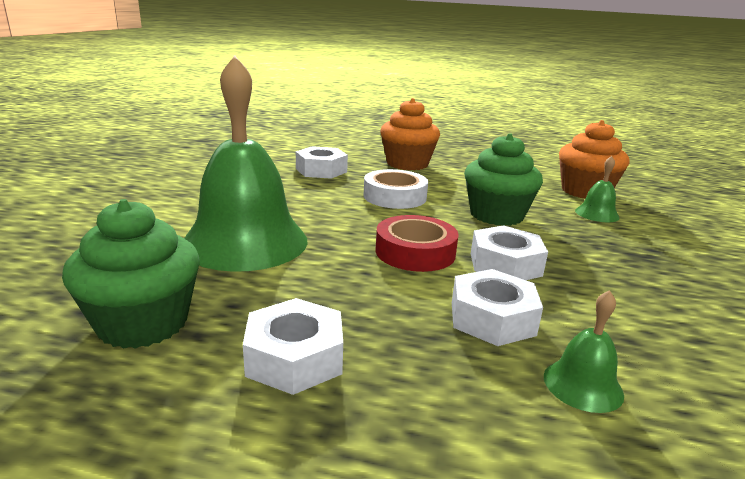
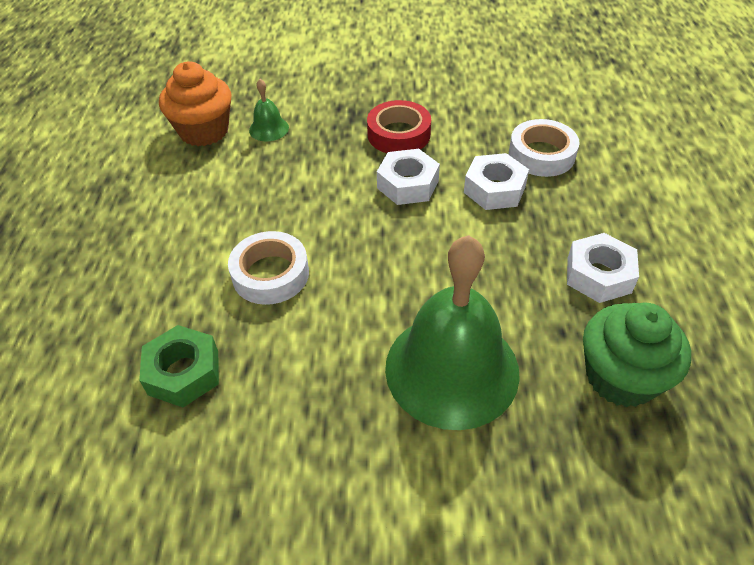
camera: 100 degrees left, 25 degrees up
white nut [296,146,348,179] -> green nut [139,325,219,407]
red tape [376,215,459,272] -> red tape moved to [367,100,431,153]
orange cupcake [380,98,440,170] -> none
green cupcake [464,133,543,226] -> none
green bell [544,290,624,413] -> white tape [509,119,580,177]

